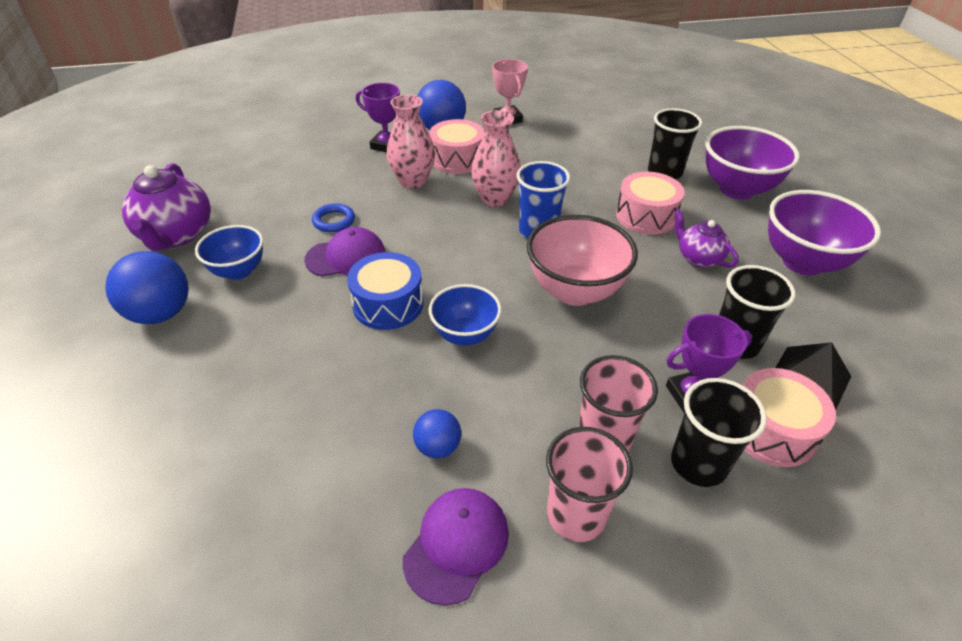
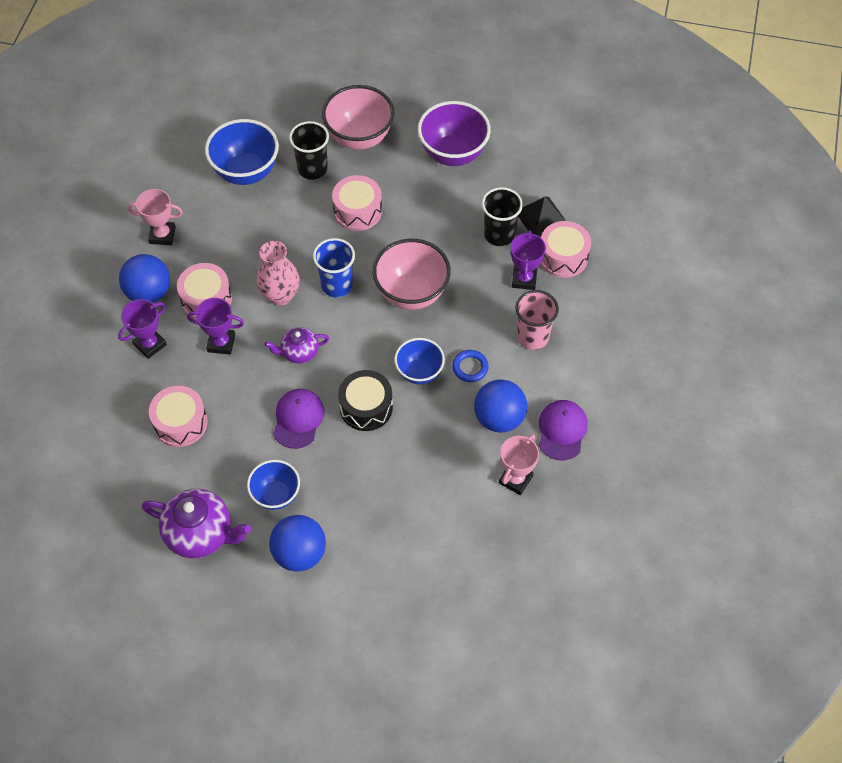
camera: 65 degrees left, 15 degrees up
blue ring [312,203,355,232] -> blue ring moved to [452,350,489,382]
blue drum [347,252,423,330] -> black drum [338,370,393,431]
pink vase [386,94,435,189] -> purple trophy [187,298,244,355]
purple cap [403,488,509,605] -> purple cap turned 45 degrees clockwise [539,400,588,461]
blue ball [413,409,461,459] -> blue ball [474,379,527,433], size x1.80
pink cup [546,427,633,542] -> none
black cup [671,378,767,487] -> none
purple teapot [674,209,739,268] -> purple teapot moved to [264,327,329,364]
purple bowl [705,126,800,199] -> pink bowl [322,85,394,150]
none -> pink drum [149,386,208,447]
none -> blue bowl [205,119,279,185]
none -> pink trophy [499,434,539,495]

